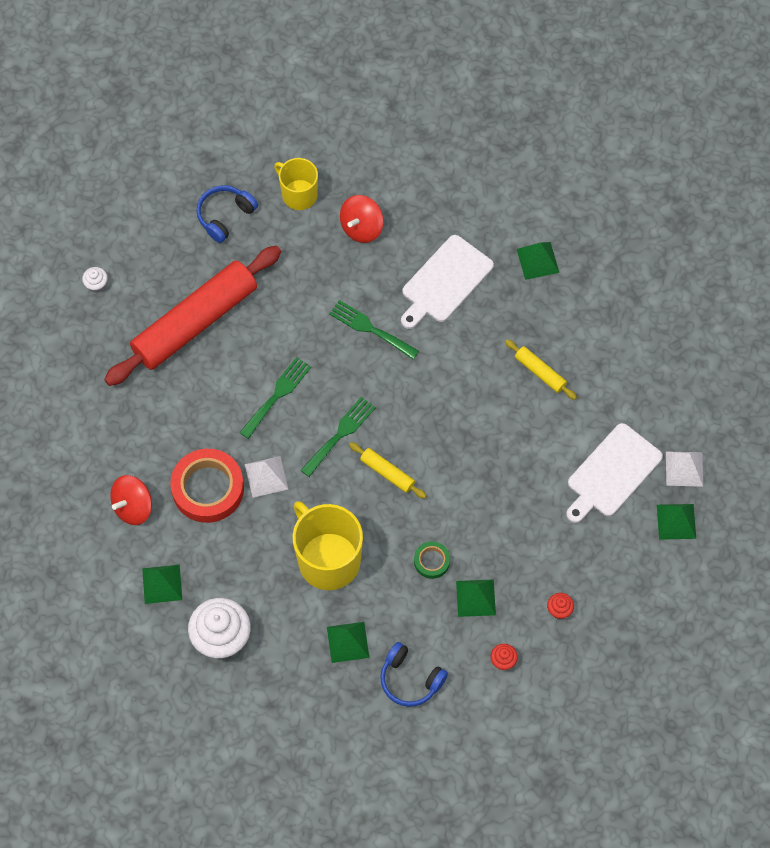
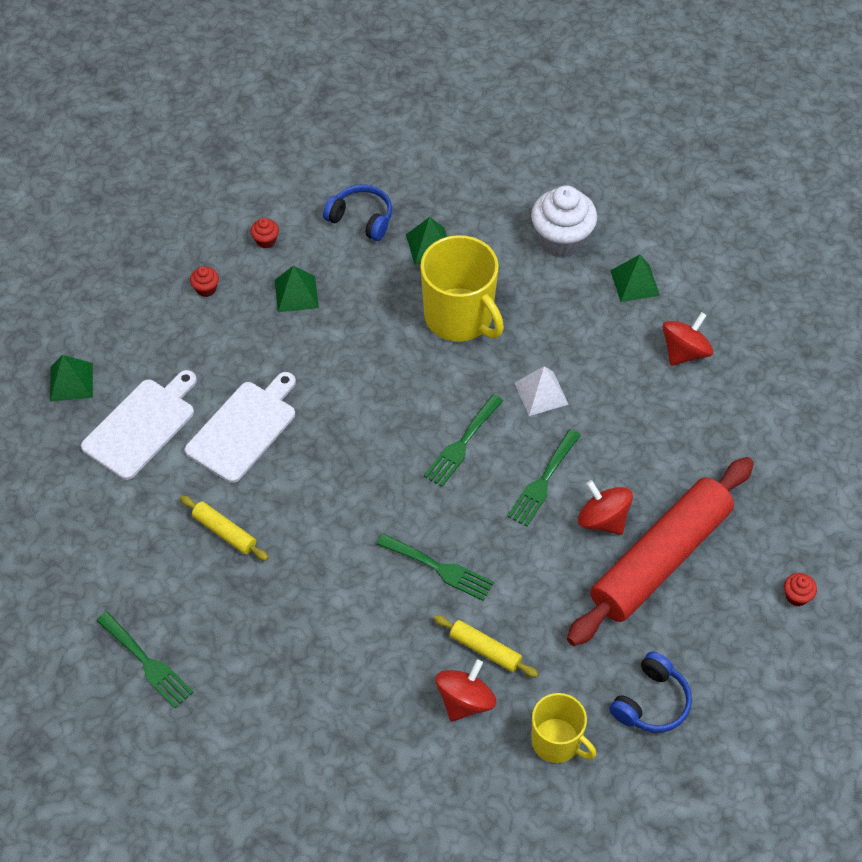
camera: 175 degrees right, 10 degrees down
white cupcake [82,267,108,293] -> red cupcake [784,573,817,606]
red tape [170,449,244,523] -> none
yellow rolling pin [349,442,426,499] -> yellow rolling pin moved to [434,615,539,678]
white cutting board [401,235,494,329] -> white cutting board moved to [185,372,296,483]
green tape [414,541,450,579] -> none
green pyramid [517,242,559,280] -> none
white pyramid [666,451,703,487] -> none
none -> green fork [96,612,194,708]
none -> red spinning top [578,480,633,535]

